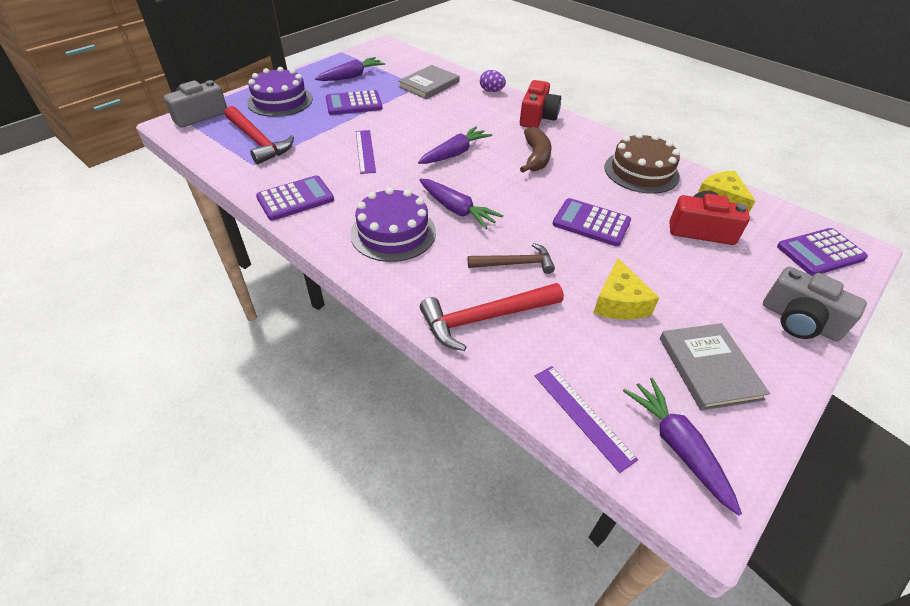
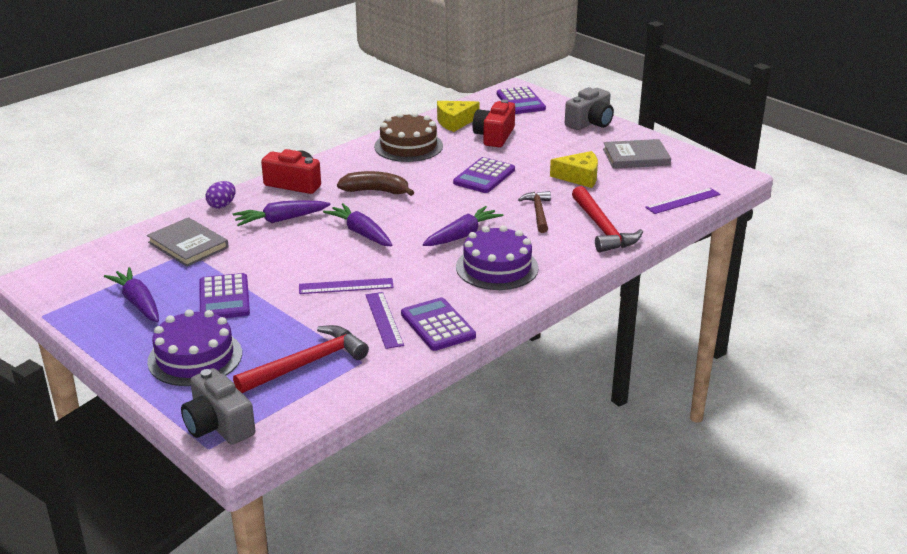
camera: 85 degrees left, 15 degrees down
purple carrot [623,378,742,516] -> purple carrot moved to [233,200,331,226]
none -> purple ruler [366,292,404,349]

